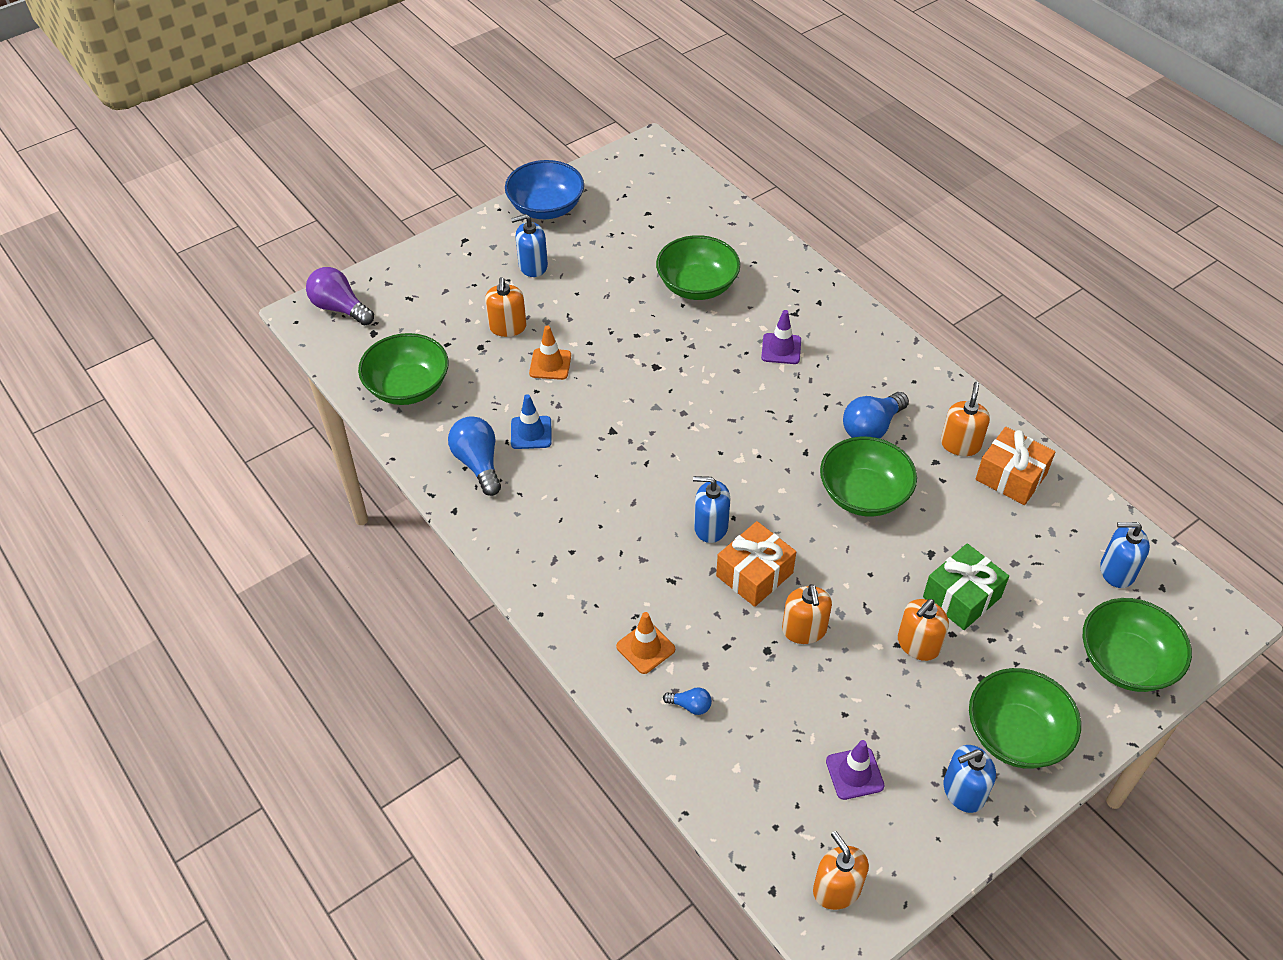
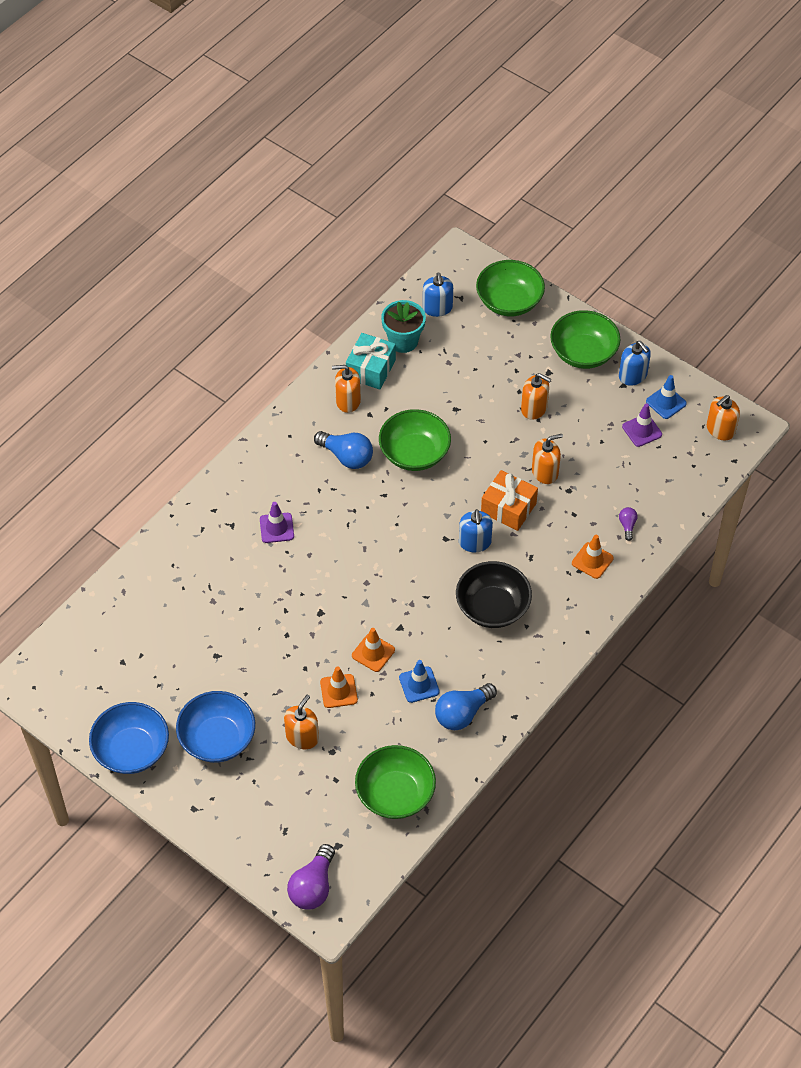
camera: 105 degrees left, 5 degrees up
orange soap dispenser [485,277,527,337] -> orange soap dispenser turned 45 degrees counterclockwise [284,694,319,749]
blue soap dispenser [511,214,548,277] -> blue bowl [176,691,255,763]
green bowl [656,235,740,300] -> none
blue light bulb [663,687,712,715] -> purple light bulb [619,507,638,541]
green gift [923,543,1009,630] -> none
orange gift [975,427,1055,505] -> turquoise gift [346,333,396,390]
none -> orange traffic cone [352,628,395,672]
none -> turquoise flower pot [381,300,426,353]
none -> black bowl [456,561,532,628]
none -> blue traffic cone [646,375,687,419]

